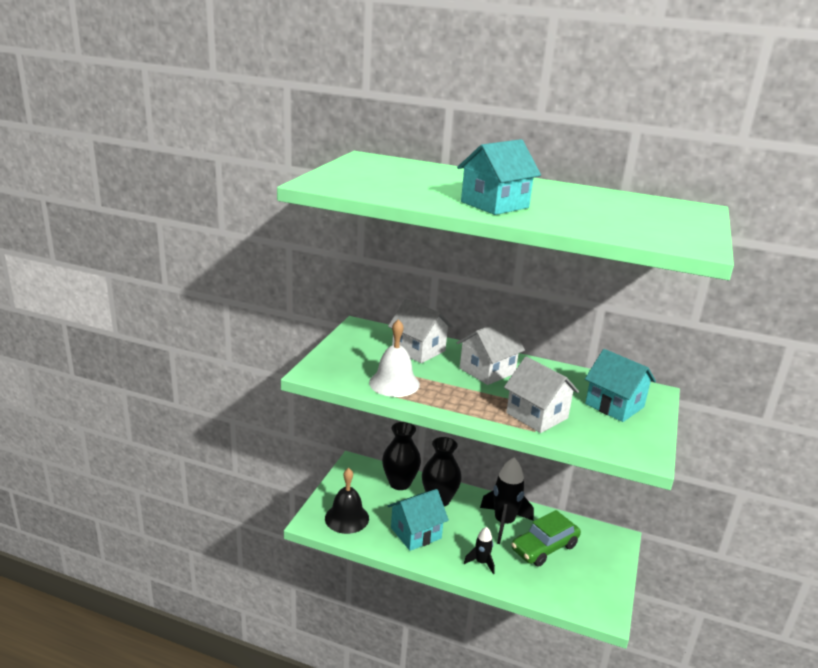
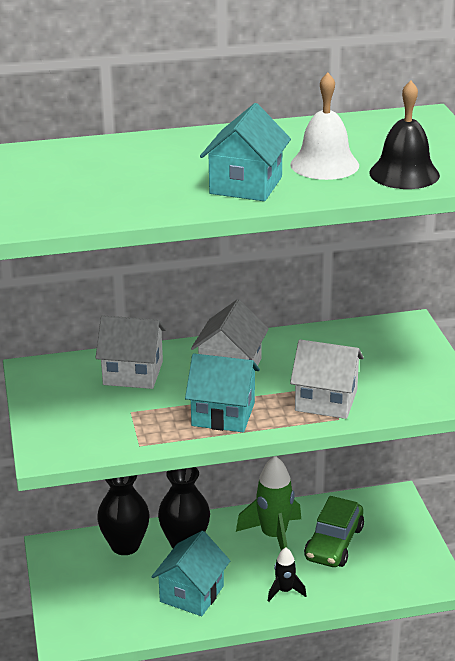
camera: 30 degrees left, 5 degrees up
black bell [325,468,369,534] -> black bell moved to [369,81,440,189]
white bell [369,319,420,397] -> white bell moved to [290,72,359,180]
black rocket [480,458,534,544] -> green rocket [236,456,301,550]
turquoise house [585,349,656,422] -> turquoise house moved to [185,354,260,432]

